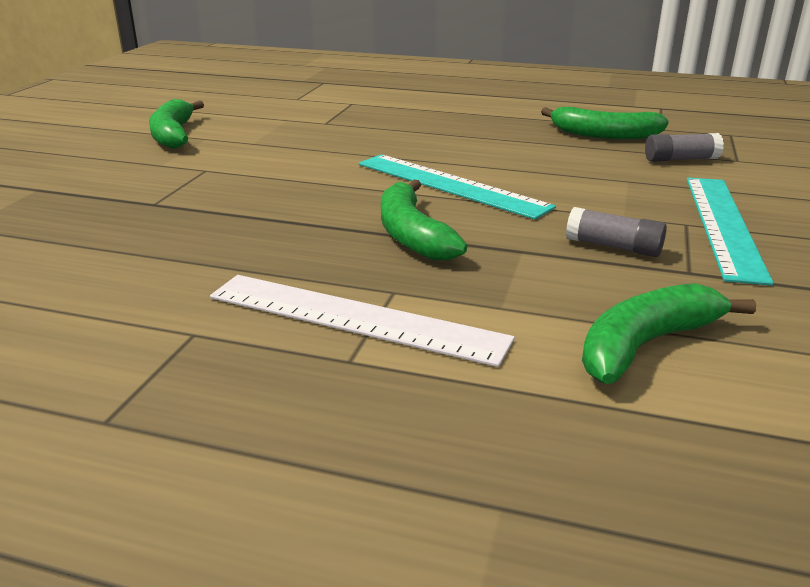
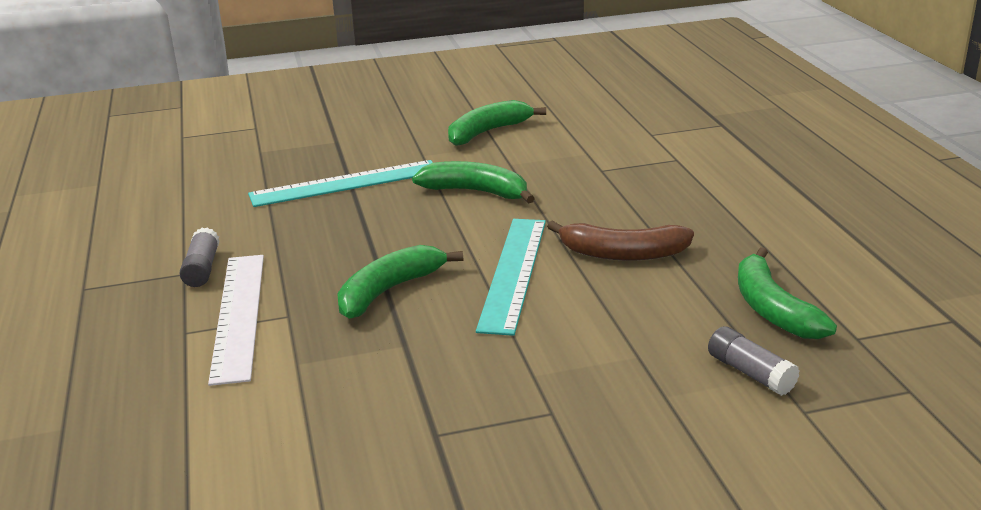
camera: 60 degrees right, 0 degrees up
grey glue stick [566,207,667,257] -> grey glue stick moved to [179,227,220,287]
green banana [582,283,756,384] -> green banana moved to [412,161,535,203]
turquoise ruler [687,177,774,286] -> turquoise ruler moved to [248,160,433,207]
none -> brown banana [547,221,694,261]

